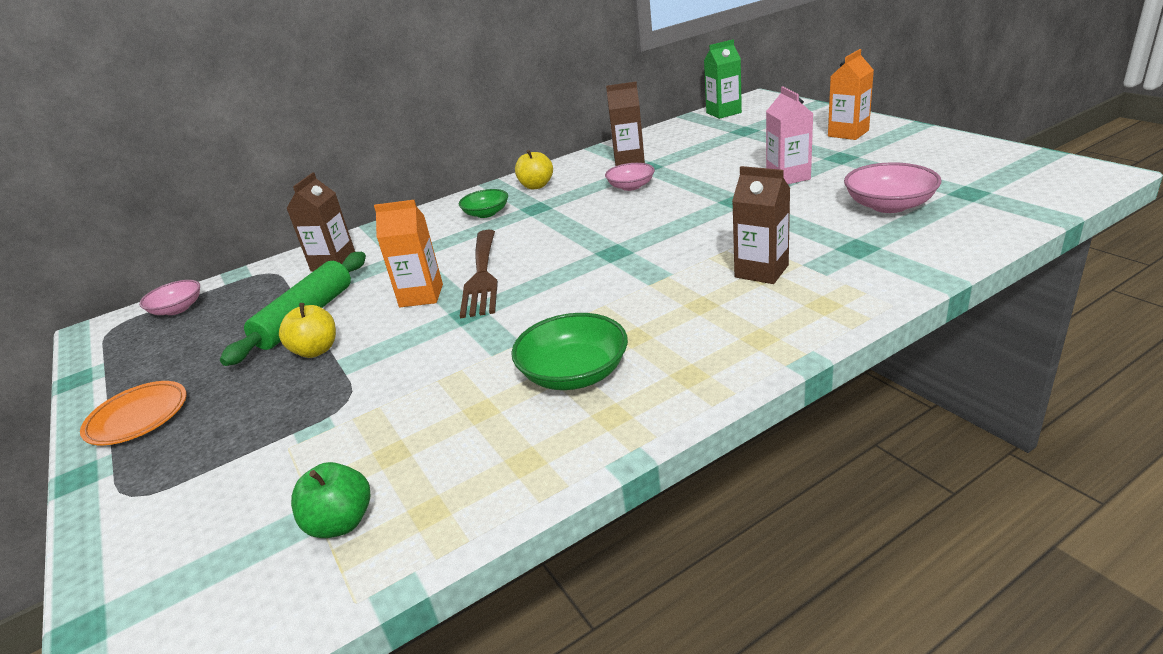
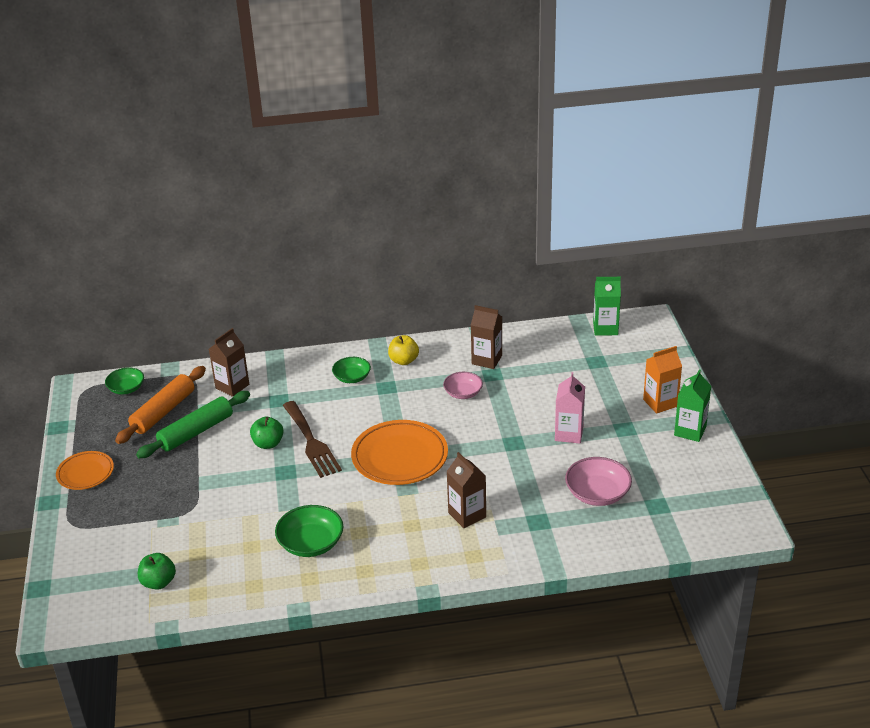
camera: 20 degrees right, 5 degrees up
pink bowl [139,280,200,315] -> green bowl [105,367,144,395]
yellow apple [279,303,336,358] -> none
orange carton [374,200,443,307] -> green apple [250,417,284,449]
brown fork [460,230,498,318] -> brown fork turned 45 degrees counterclockwise [283,401,342,478]
none -> orange rolling pin [115,366,206,444]
none -> orange plate [351,420,448,485]
none -> green carton [674,369,711,442]

